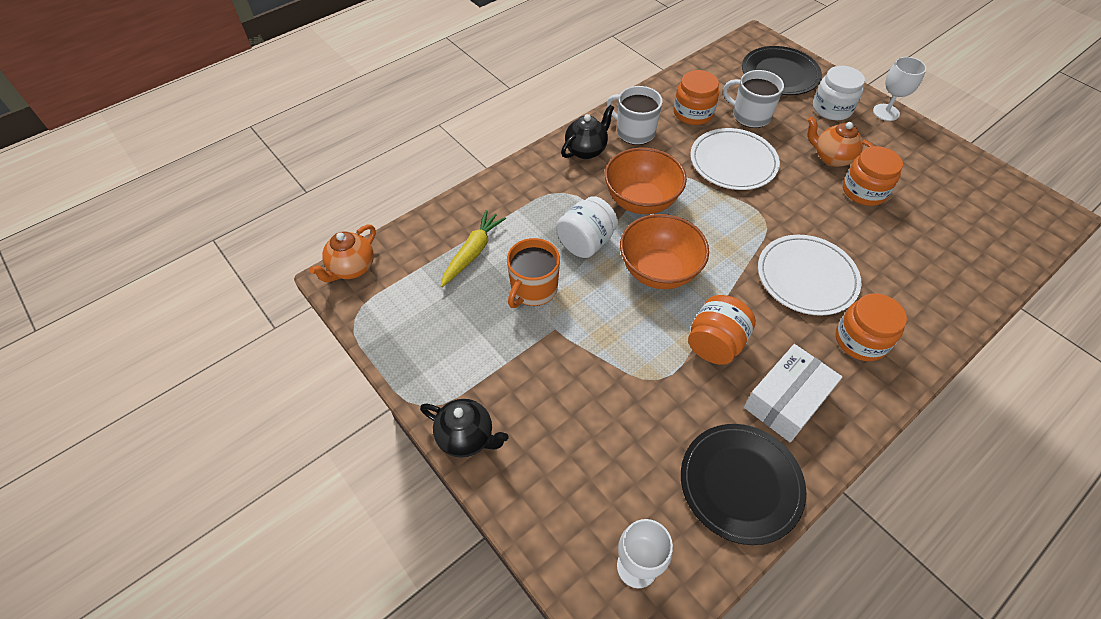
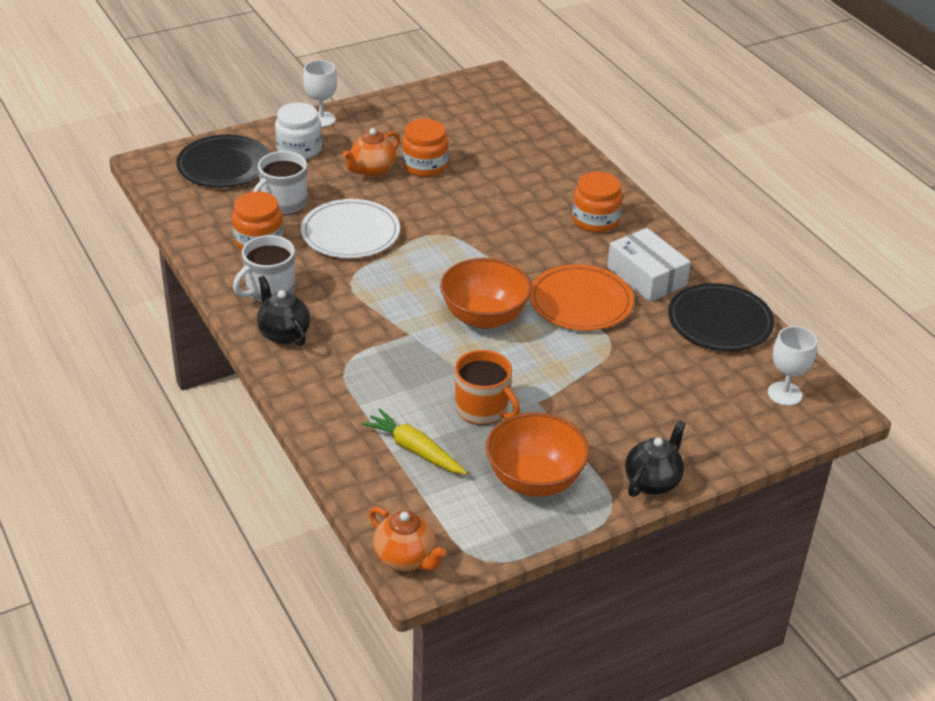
camera: 80 degrees left, 15 degrees down
white jar [556,196,618,258] -> none
orange bowl [605,148,687,214] -> orange bowl moved to [486,412,590,497]
orange jar [688,295,756,365] -> orange plate [529,264,634,331]
white plate [758,235,861,316] -> none

